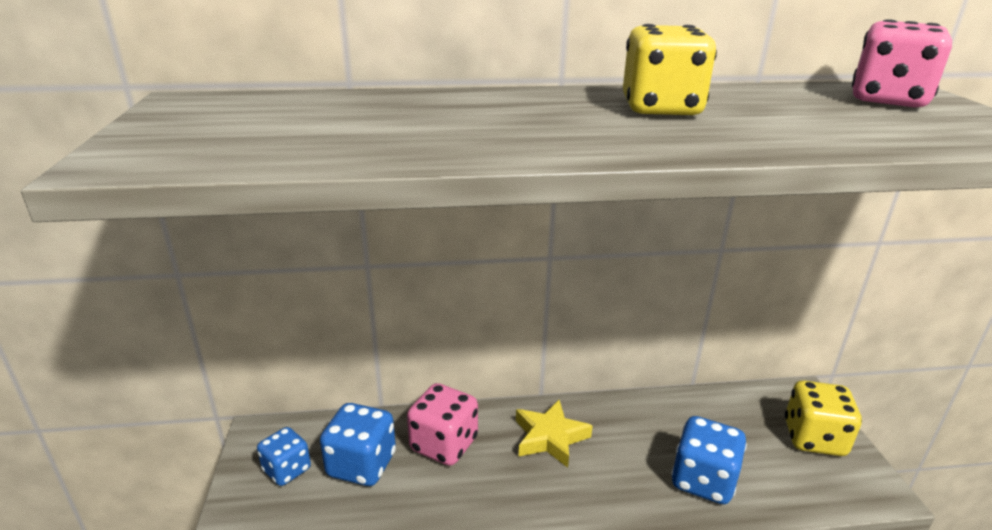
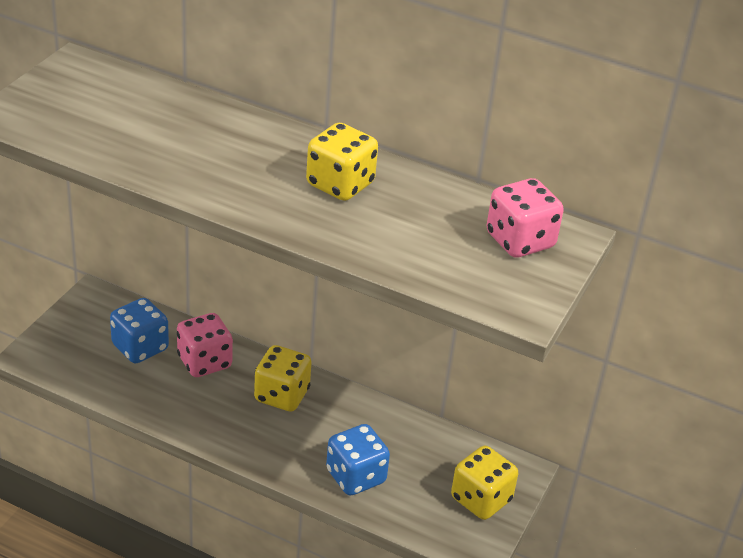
camera: 30 degrees right, 10 degrees up
blue dice [257,427,311,486] -> none
yellow star [516,400,593,468] -> yellow dice [254,345,312,412]

